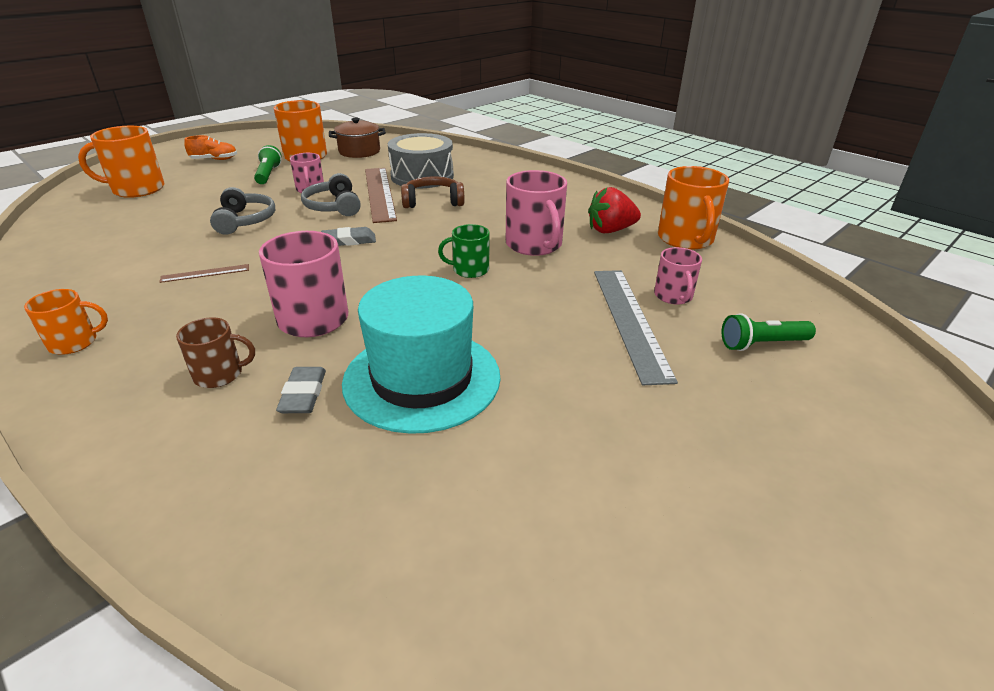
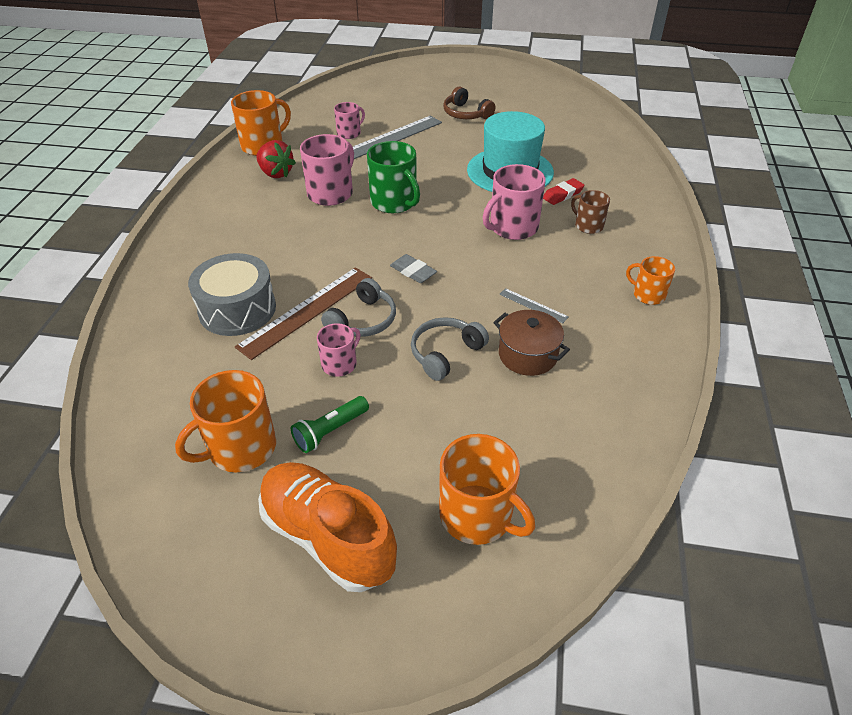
camera: 125 degrees left, 10 degrees up
brown ruler [160,264,249,283] -> grey ruler [499,288,569,323]
orange shoe [184,135,237,160] -> orange shoe [258,462,397,592], size x2.15
grey eraser [276,367,326,413] -> red eraser [543,178,585,205]
brown pot [329,118,386,158] -> brown pot moved to [493,310,570,376]
brown headphones [401,176,464,208] -> brown headphones moved to [443,86,496,119]
green mug [438,224,490,278] -> green mug [367,141,420,213], size x1.71
green flashlight [722,313,816,351] -> none

